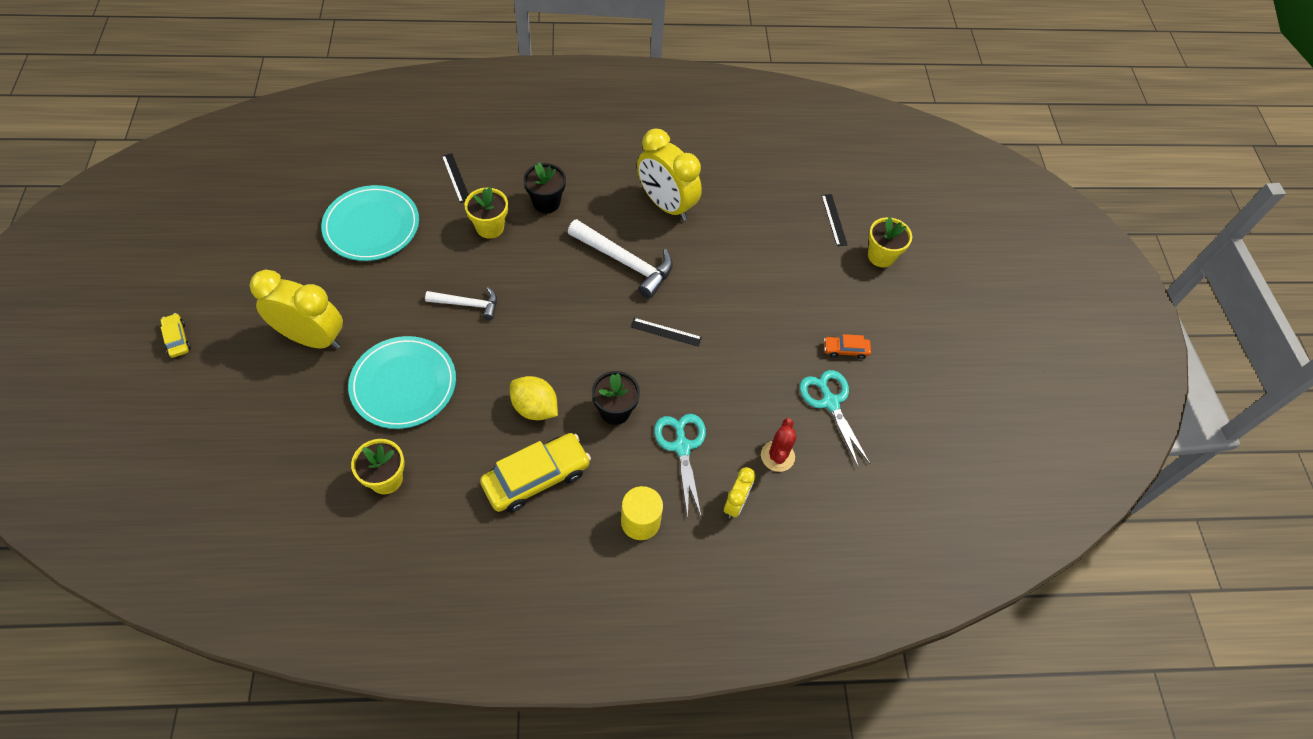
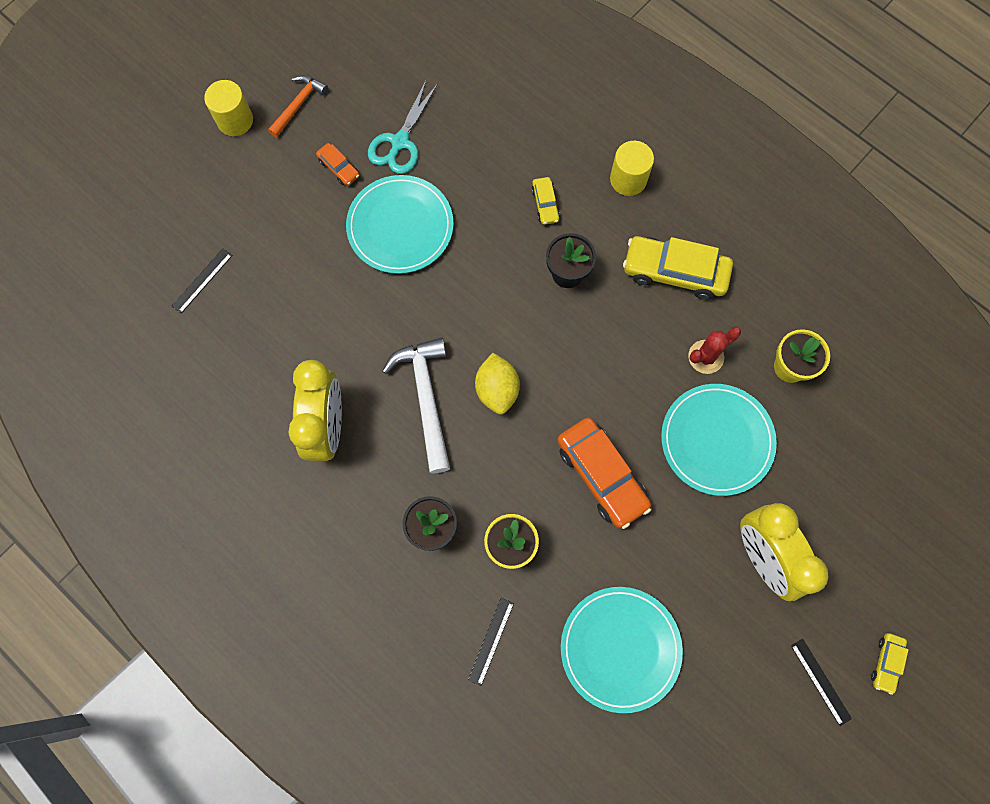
camera: 130 degrees left, 15 degrees up
white hammer [425,287,497,320] -> orange car [557,418,651,529]
yellow lemon [510,376,558,420] -> yellow lemon moved to [475,353,520,414]
black ruler [631,318,702,347] -> black ruler moved to [791,639,852,726]
turquoise scissors [654,414,706,517] -> yellow car [531,177,560,225]
yellow clock [724,467,755,518] -> none
red cactus [761,418,796,472] -> red cactus moved to [688,326,741,374]
yellow flower pot [868,217,912,267] -> none
none -> yellow cylinder [204,80,253,136]
none -> orange hammer [268,75,328,137]
none -> turquoise plate [346,175,454,274]

